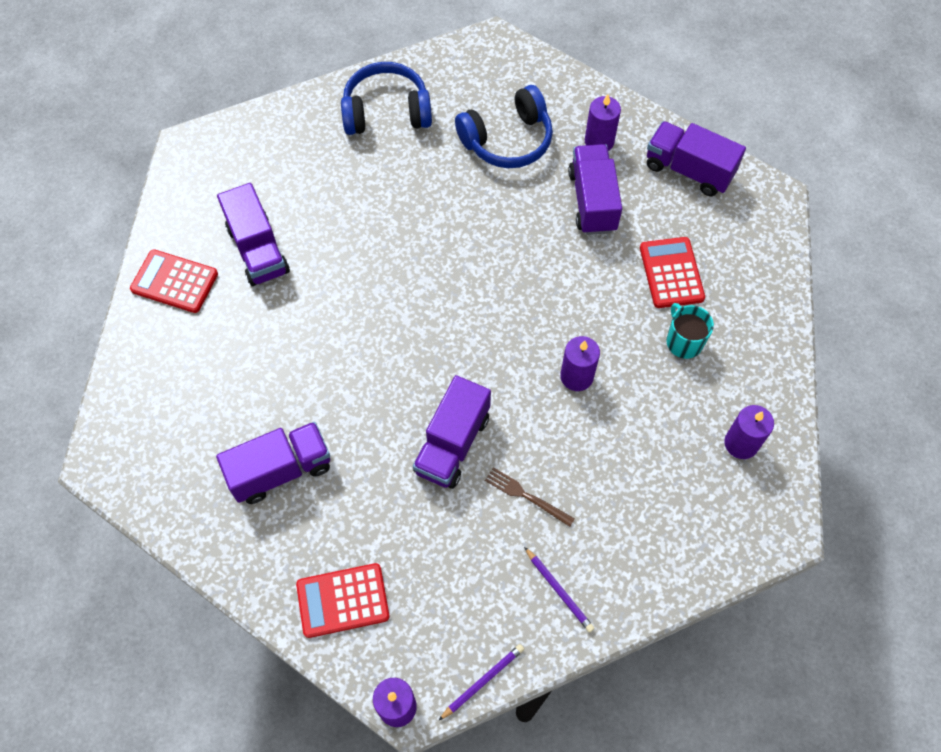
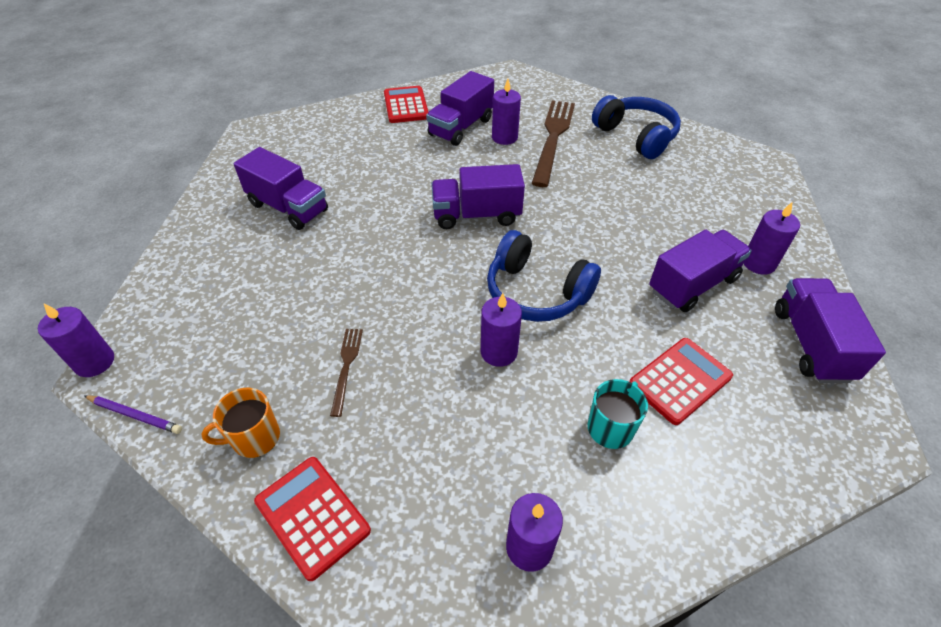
camera: 60 degrees right, 15 degrees down
red calculator [296,563,390,638] -> red calculator moved to [254,457,371,581]
purple truck [413,375,491,489] -> purple truck moved to [431,164,525,229]
blue headphones [455,85,553,168] -> blue headphones moved to [487,230,601,322]
purple pencil [524,547,594,633] -> orange mug [201,388,280,458]
none -> purple candle [492,79,521,145]
none -> brown fork [531,100,575,187]

